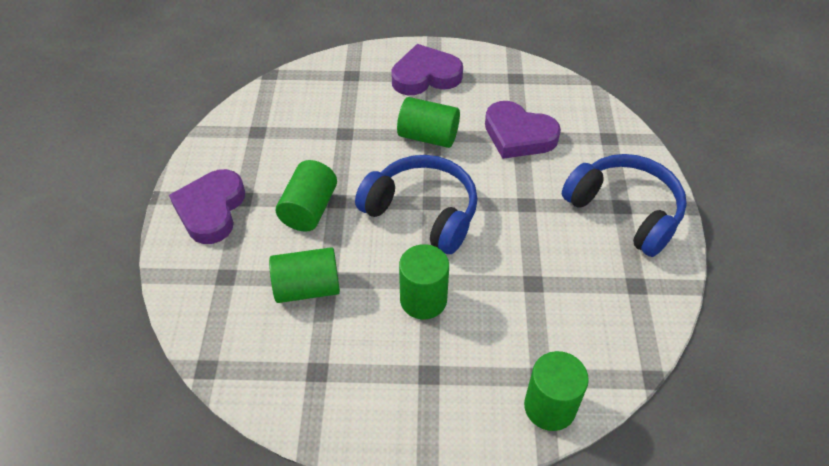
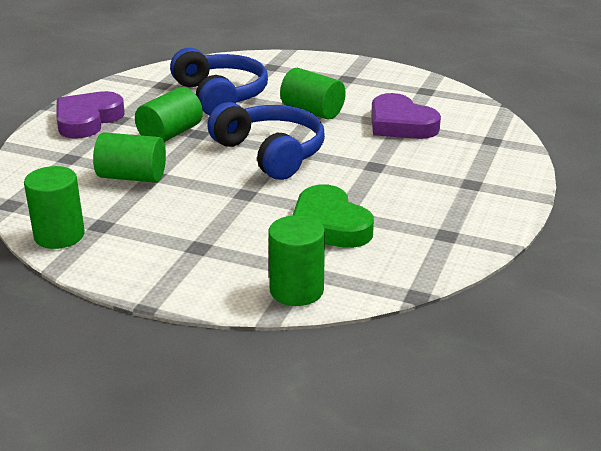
camera: 20 degrees right, 20 degrees down
purple heart [391,44,463,95] -> none
green cylinder [399,244,449,319] -> green cylinder moved to [24,166,85,249]
blue headphones [562,154,687,257] -> blue headphones moved to [170,48,268,116]
none -> green heart [293,184,374,248]

